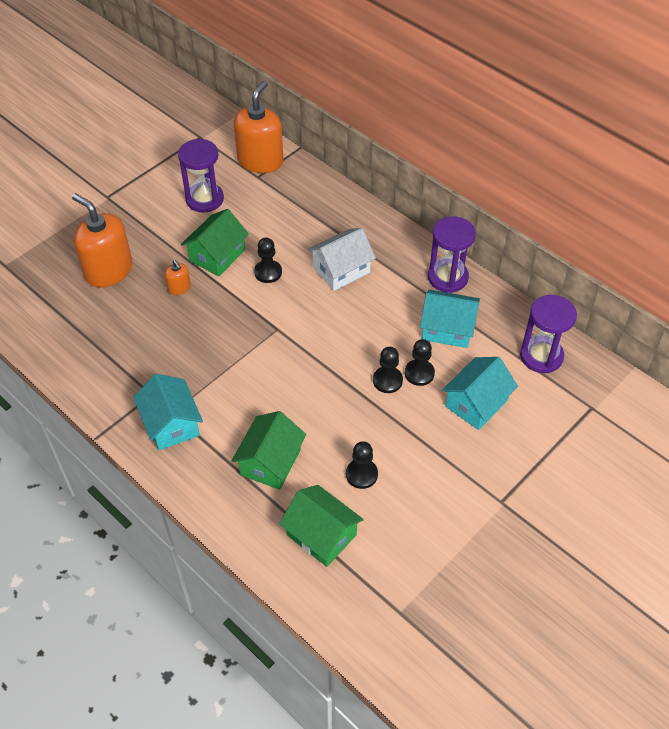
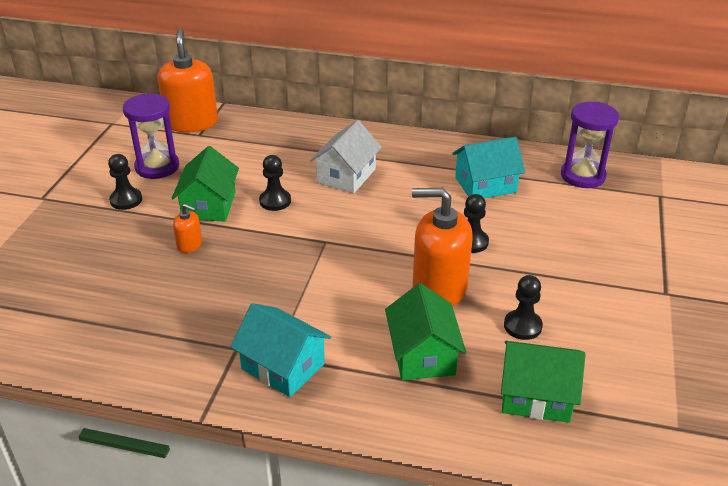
camera: 30 degrees left, 15 degrees down
orange soap dispenser [72,193,133,287] -> orange soap dispenser moved to [412,188,472,307]
black pawn [405,339,435,386] -> black pawn moved to [108,154,142,210]
purple hourglass [428,216,476,293] -> none
turquoise house [442,357,518,430] -> none

